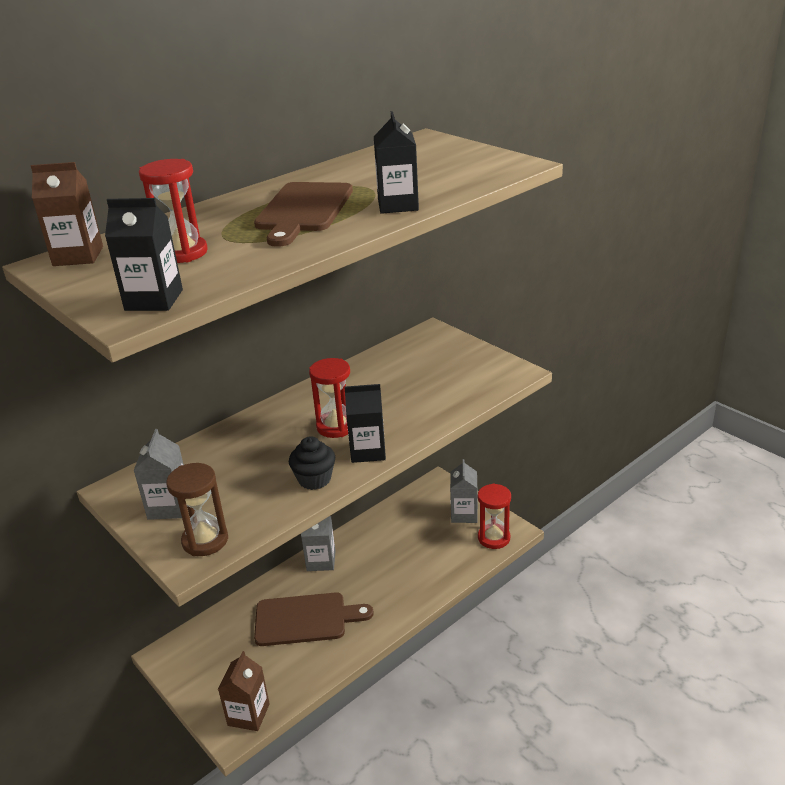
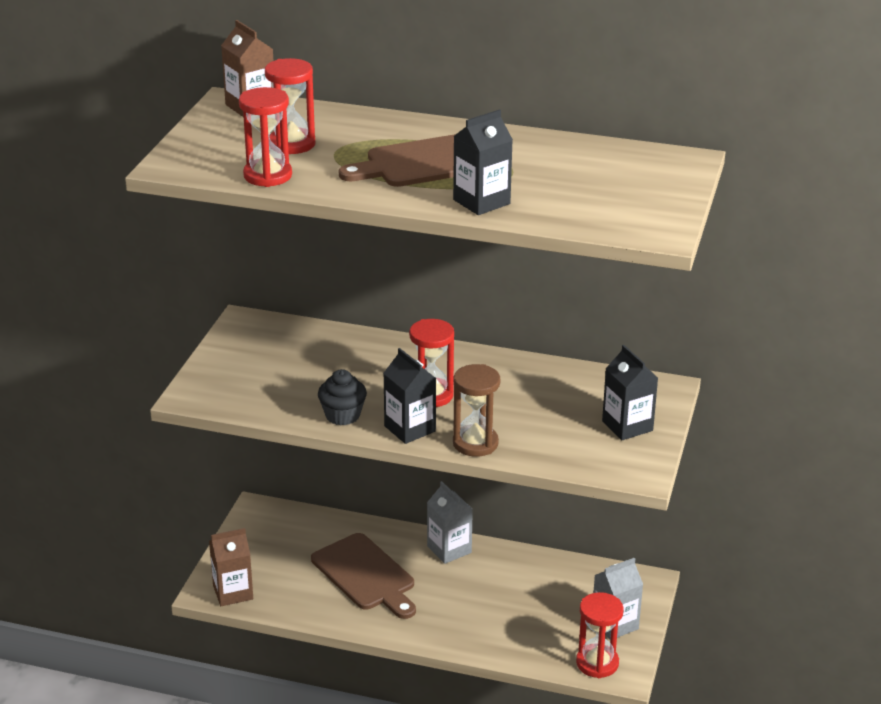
camera: 55 degrees right, 0 degrees up
black carton [105,198,183,311] -> black carton moved to [602,345,658,440]
grey carton [133,429,184,520] -> none
brown hourglass [166,463,228,556] -> brown hourglass moved to [453,364,500,457]
none -> red hourglass [239,87,292,187]

